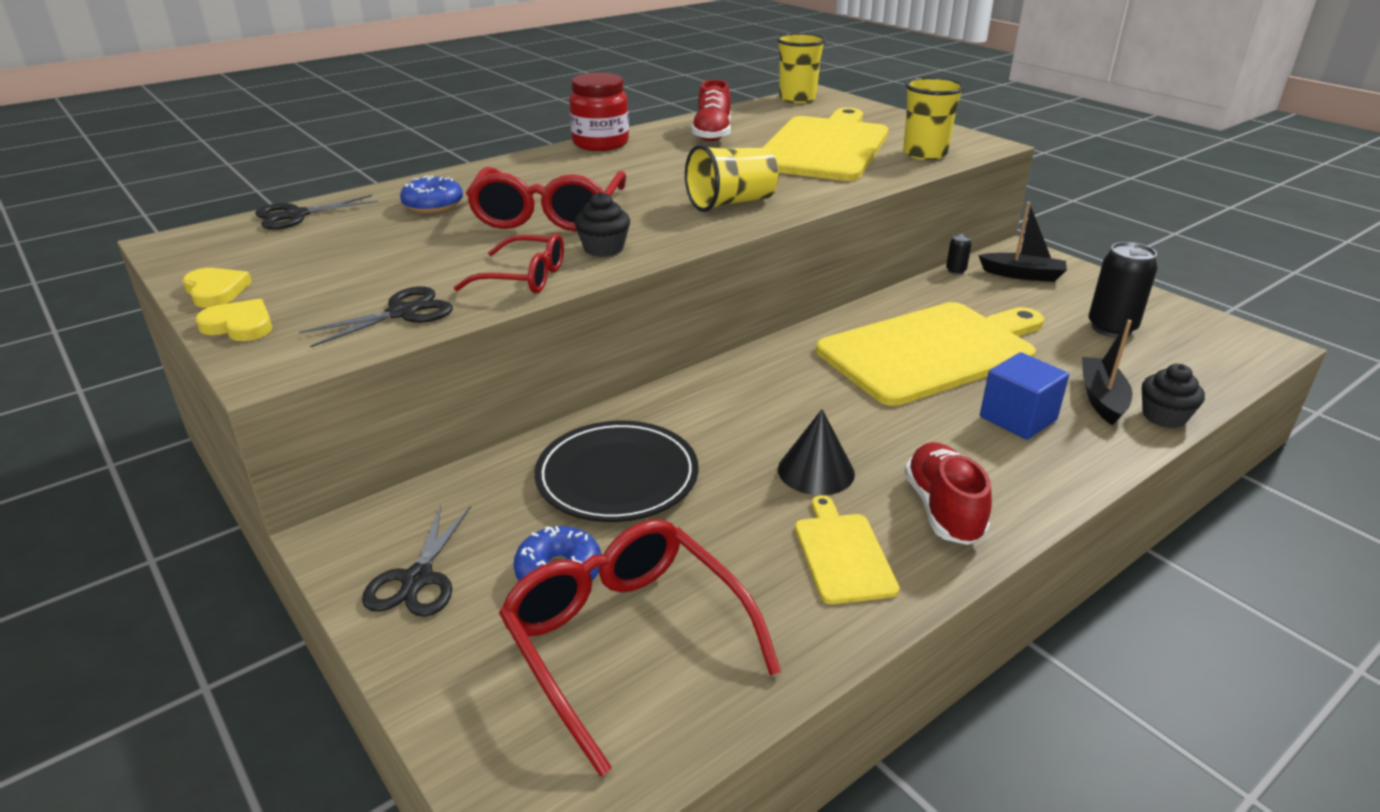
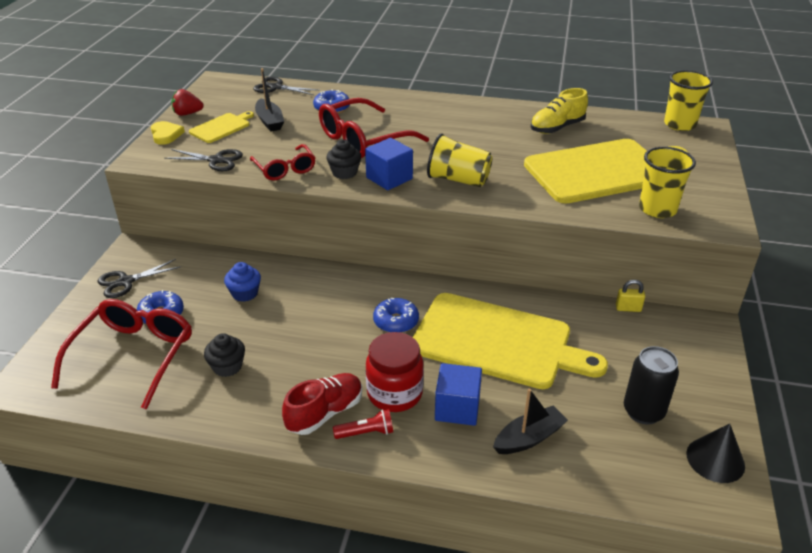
camera: 50 degrees right, 5 degrees up
yellow heart [183,268,252,308] -> red strawberry [171,89,204,116]
black plate [534,421,698,522] -> blue cupcake [224,262,261,302]
red jar [569,73,629,151] -> red jar moved to [366,332,424,412]
red shoe [692,80,731,141] -> yellow shoe [531,88,588,134]
black cone [778,409,855,495] -> black cone moved to [686,424,745,483]
yellow cutting board [795,495,900,604] -> yellow cutting board moved to [189,111,254,143]
black can [946,234,972,274] -> yellow padlock [616,280,645,312]
black boat [978,202,1067,282] -> black boat moved to [255,68,284,132]
black cupcake [1142,364,1205,428] -> black cupcake moved to [204,333,245,377]
none -> red flashlight [333,409,393,439]
none -> blue cube [365,138,413,190]
none -> blue donut [373,298,419,333]

